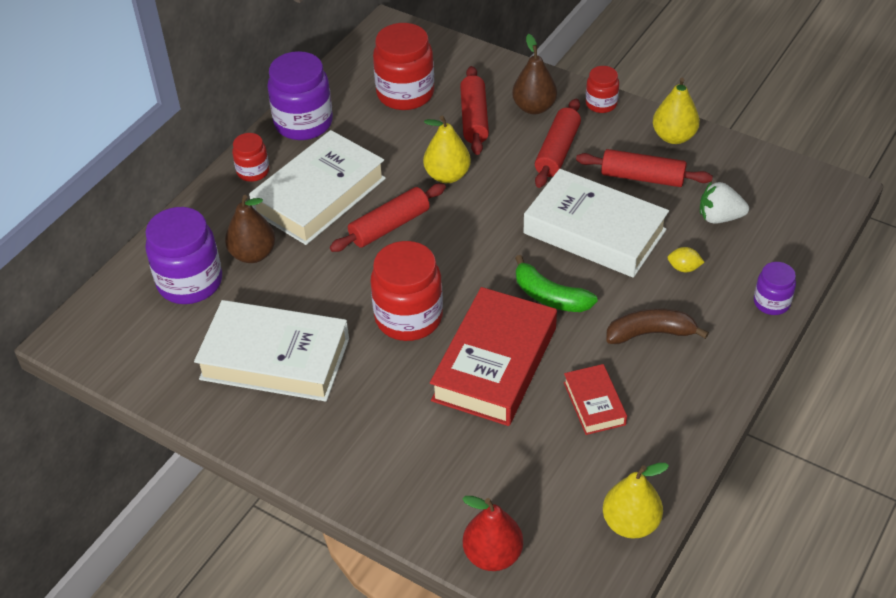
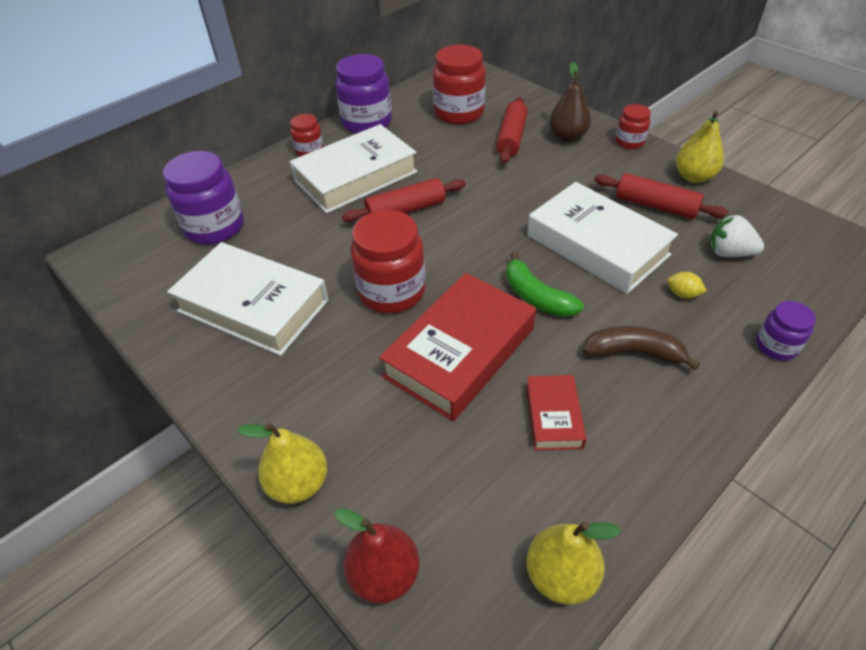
camera: 15 degrees right, 0 degrees up
brown pear [225,195,275,263] -> none
yellow pear [423,115,471,183] -> yellow pear moved to [238,423,327,504]
red rolling pin [535,99,581,188] -> none

